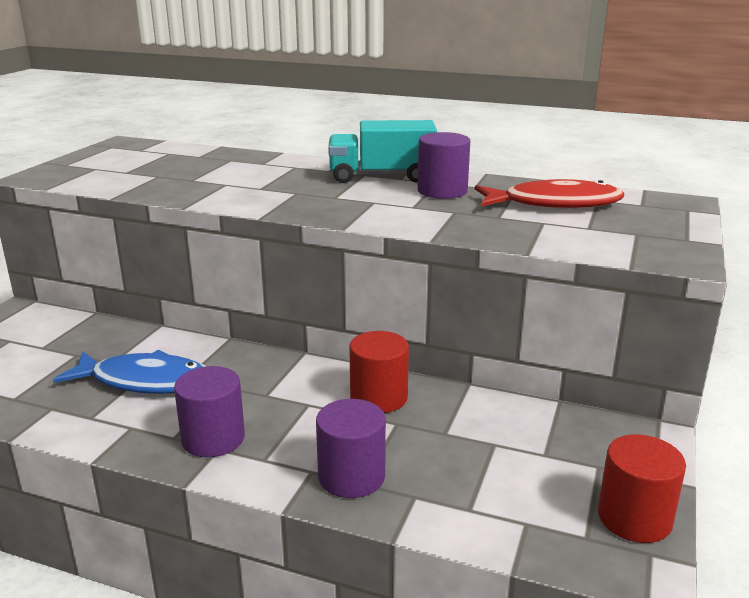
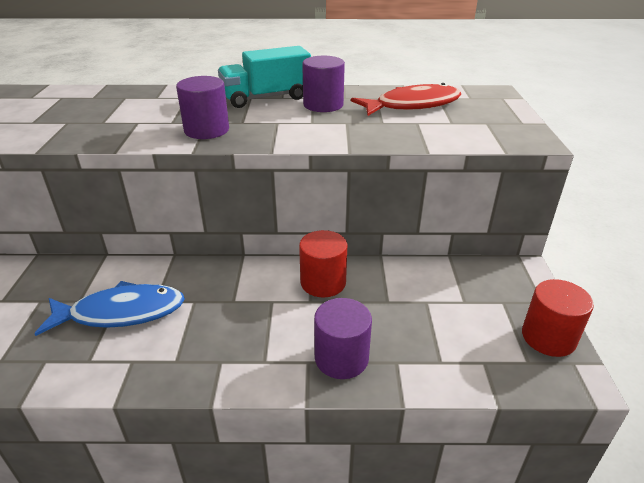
camera: 20 degrees left, 10 degrees up
purple cylinder [174,366,245,457] -> purple cylinder moved to [176,76,229,139]

